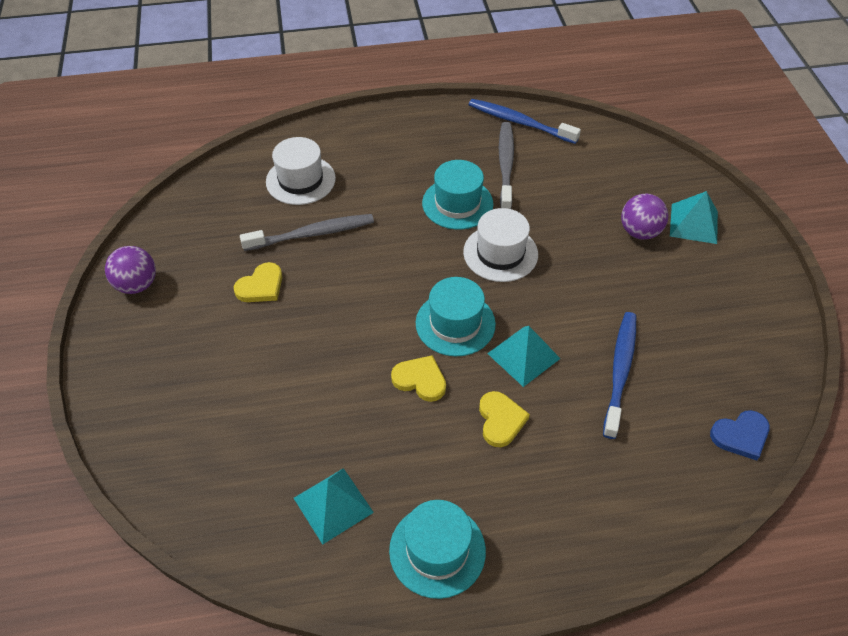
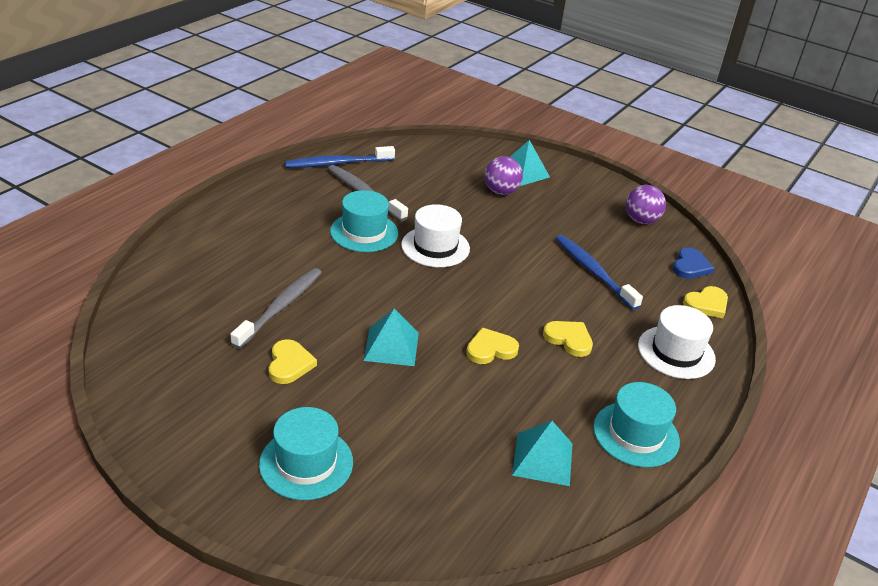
camera: 50 degrees left, 15 degrees down
purple ball [105,246,156,294] -> purple ball moved to [626,185,666,224]
white hat [266,137,336,205] -> white hat moved to [638,305,716,379]
turquoise hat [416,277,496,357] -> turquoise hat moved to [259,407,353,500]
turquoise pyramid [487,326,561,387] -> turquoise pyramid moved to [363,309,419,366]
none -> yellow heart [683,286,728,318]

